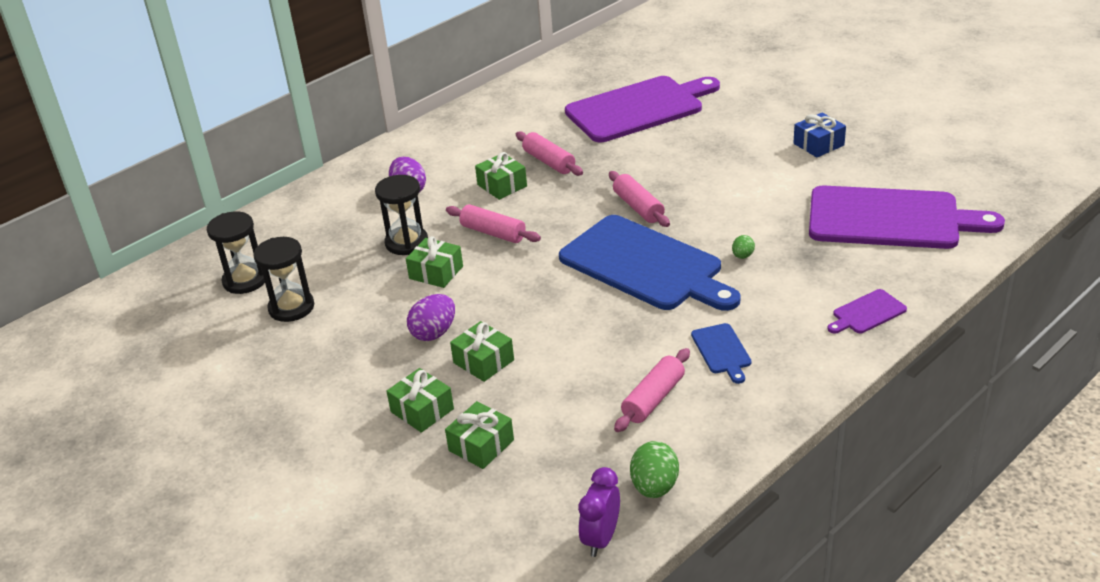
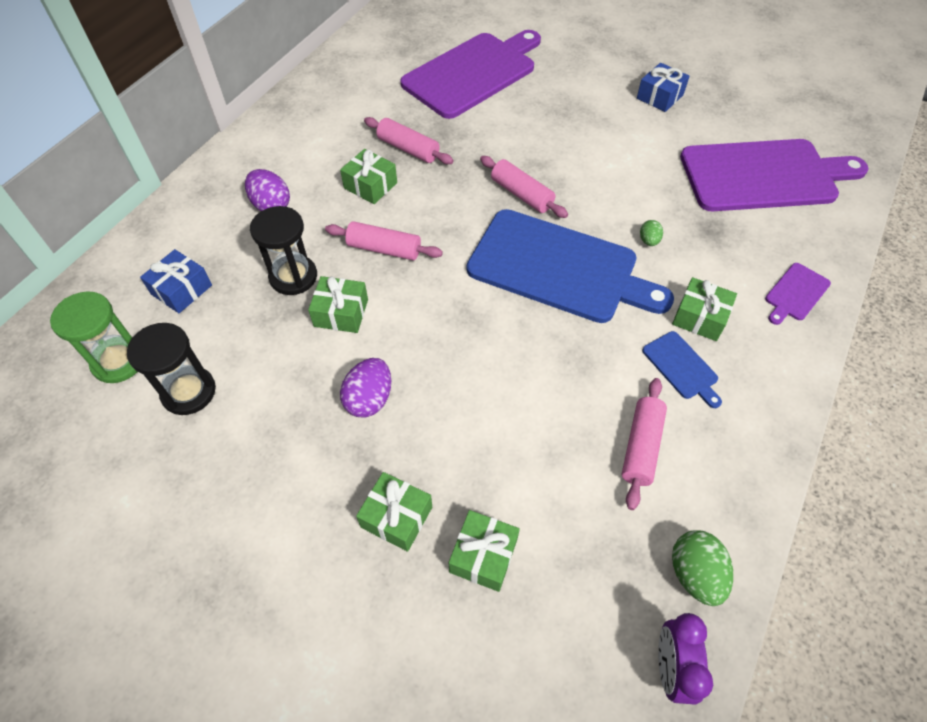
camera: 20 degrees left, 20 degrees up
black hourglass [207,211,265,294] -> green hourglass [50,292,137,383]
green gift [450,321,514,382] -> green gift moved to [672,277,737,341]
none -> blue gift [140,249,212,313]

